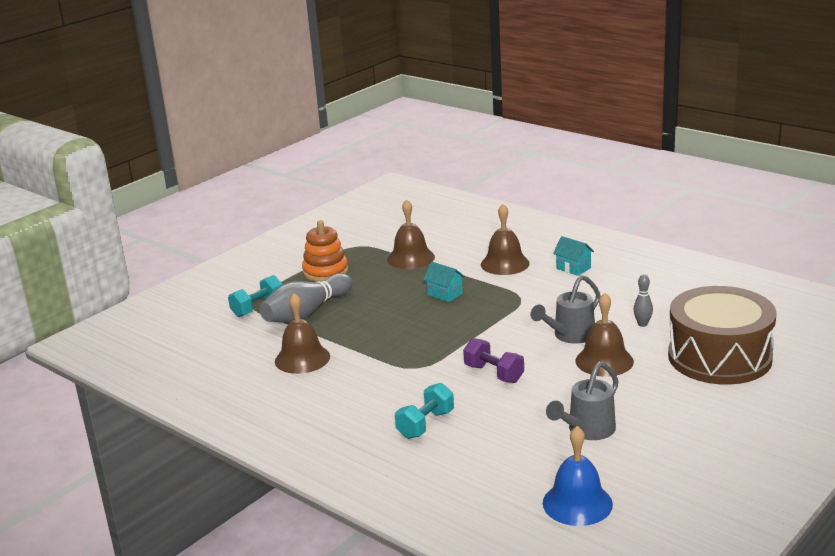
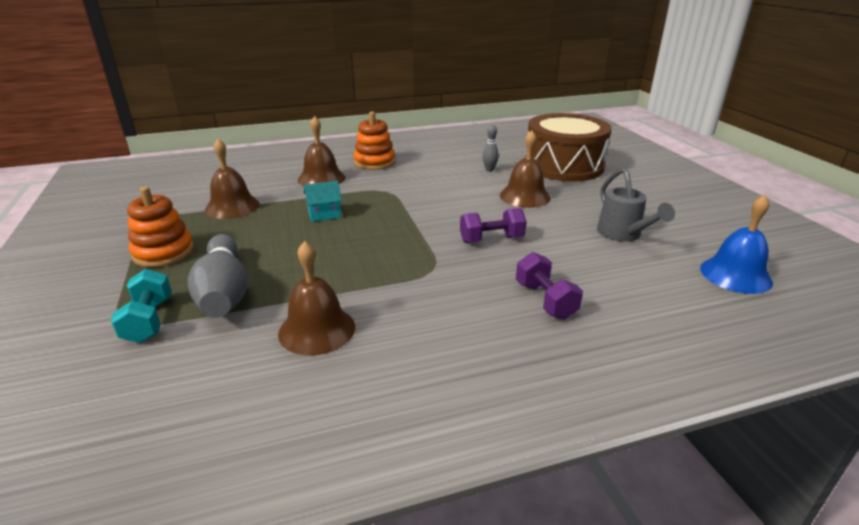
camera: 60 degrees left, 5 degrees up
turquoise dumbbell [395,383,454,439] -> purple dumbbell [516,252,583,320]
grey watering can [530,275,601,344] -> none
turquoise house [553,236,594,276] -> orange stacking toy [353,112,395,170]

